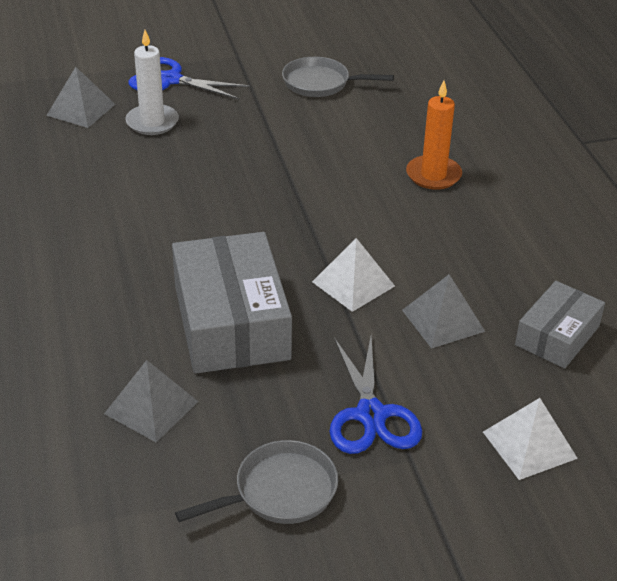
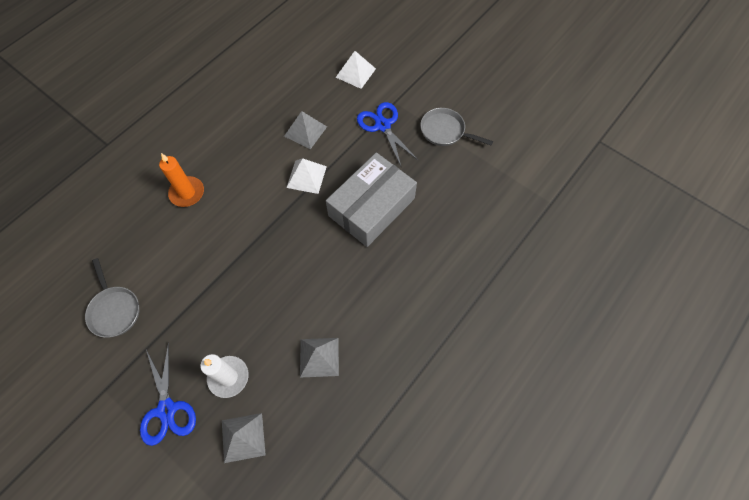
camera: 125 degrees left, 25 degrees up
grey pyramid [104,360,198,442] -> grey pyramid moved to [300,338,339,378]
blue scissors [329,337,422,454] -> blue scissors turned 75 degrees counterclockwise [357,102,418,166]
grey box [515,281,605,369] -> none

